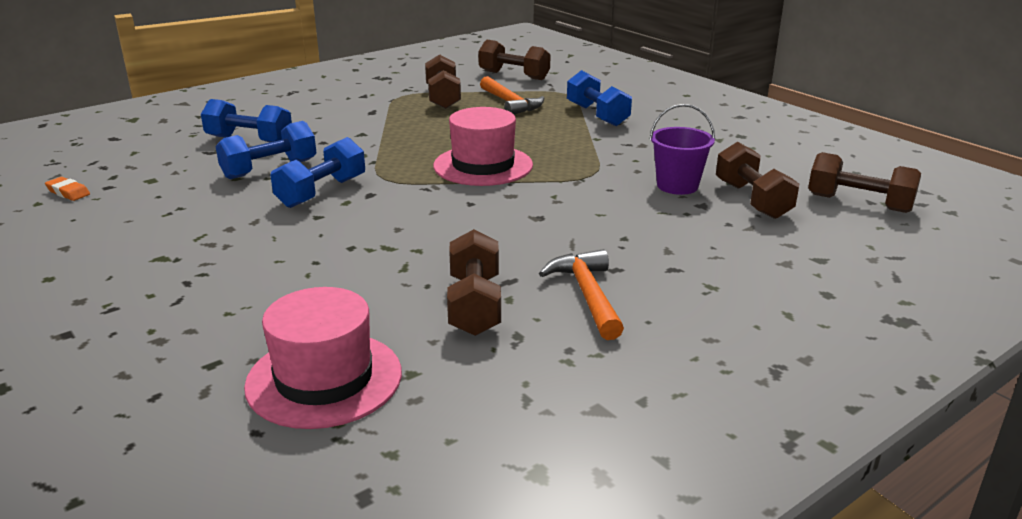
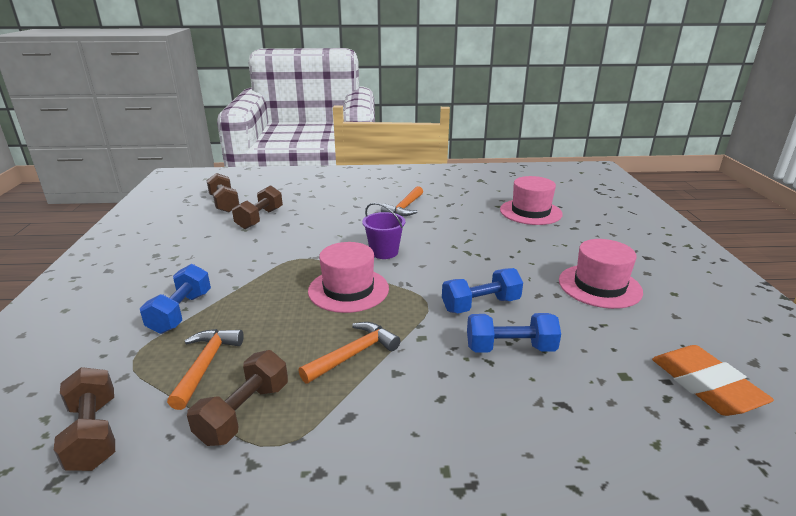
camera: 145 degrees left, 0 degrees up
orange eraser [45,177,90,201] -> orange eraser [652,345,774,416], size x2.26
blue dumbbell [201,99,292,143] -> none
brown dumbbell [447,229,501,336] -> none
purple bucket [649,104,715,195] -> purple bucket moved to [362,203,405,259]
none -> orange hammer [298,322,401,383]
none -> pink hat [559,239,643,309]

